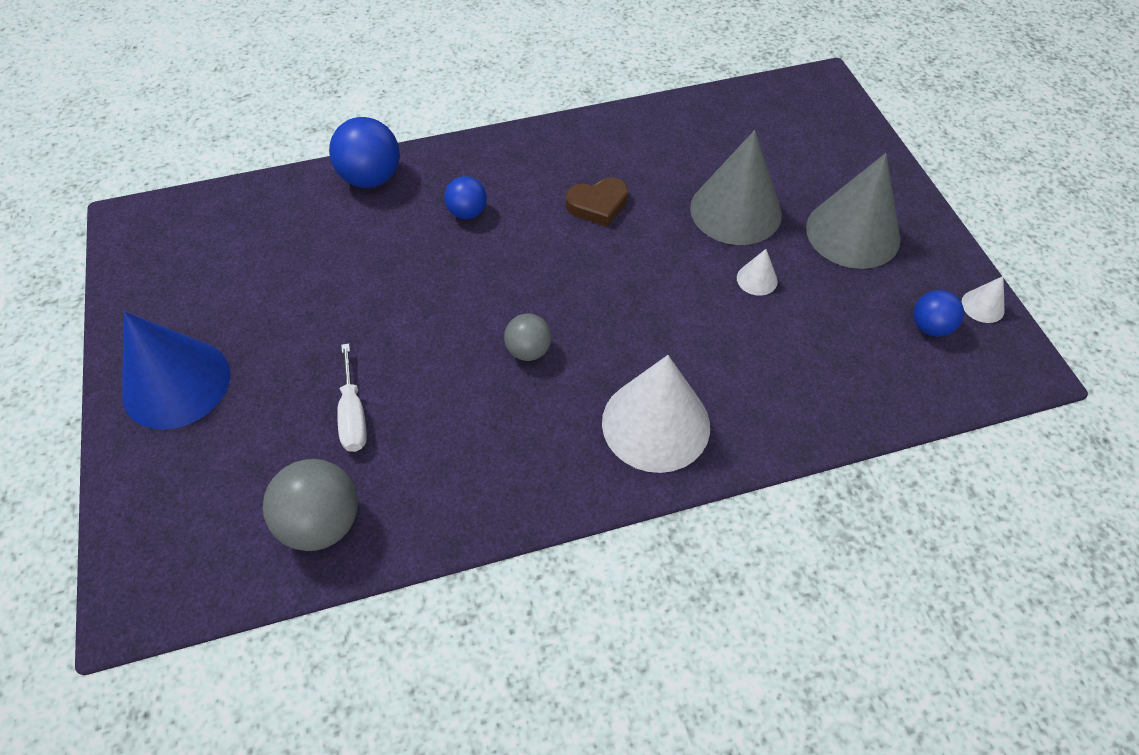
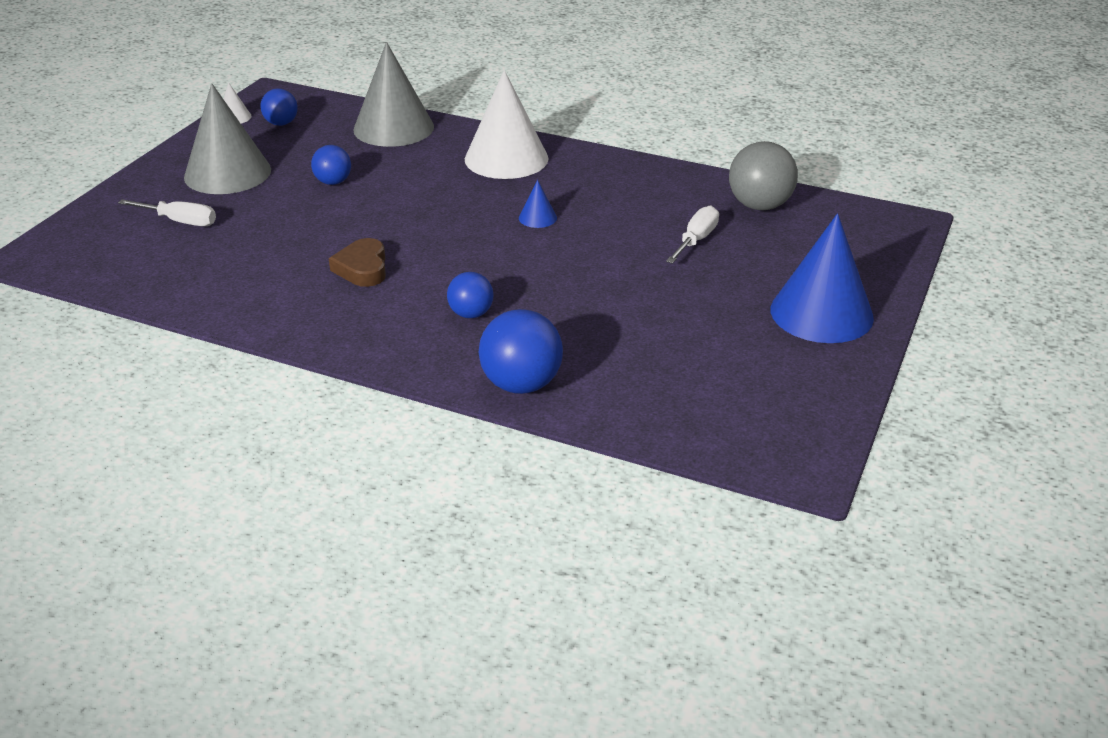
camera: 140 degrees left, 20 degrees down
grey ball [504,314,551,361] -> blue cone [519,180,557,228]
brown heart [566,177,628,227] -> brown heart turned 120 degrees counterclockwise [329,238,386,287]
grey cone [690,130,782,245] -> grey cone moved to [353,42,434,147]
white cone [737,249,778,296] -> blue ball [311,145,351,185]
none -> white screwdriver [118,199,216,226]

